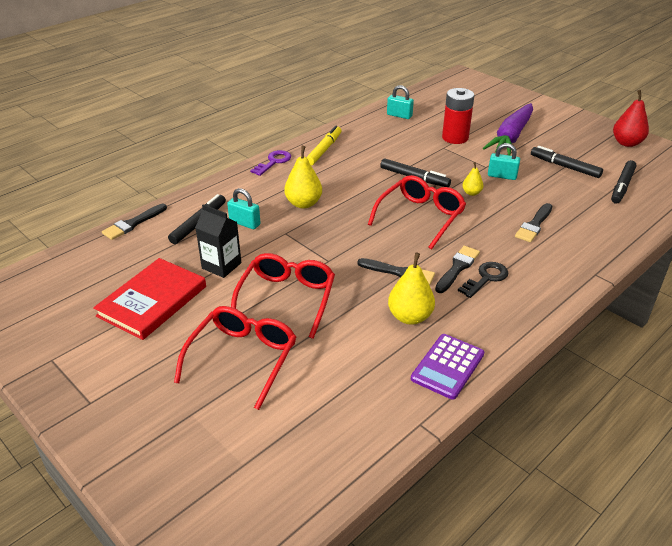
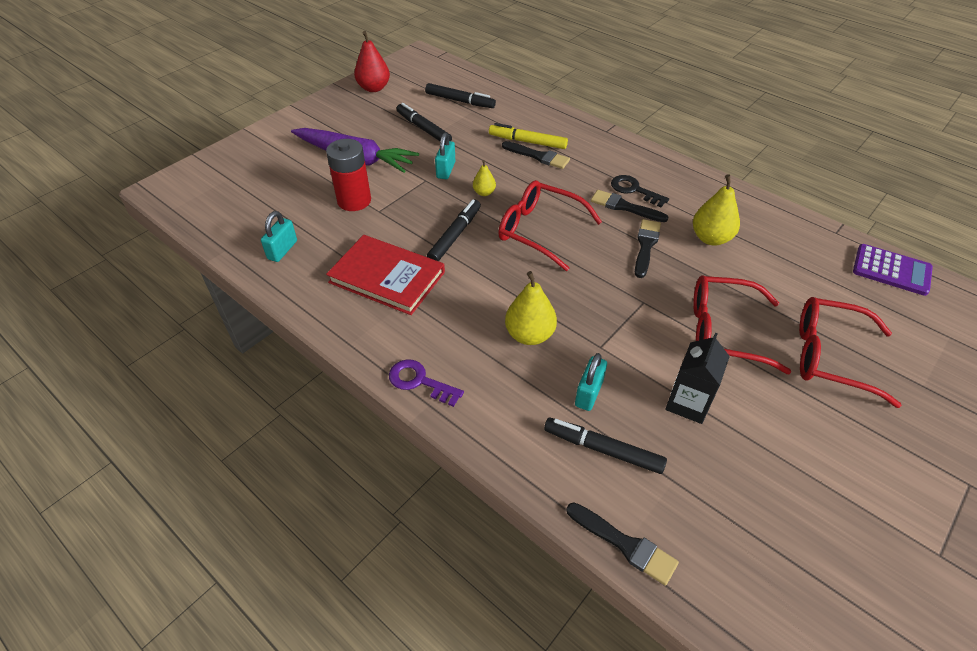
camera: 95 degrees left, 10 degrees up
red book [93,258,206,340] -> red book moved to [326,235,445,315]
yellow marker [306,126,341,166] -> yellow marker moved to [489,123,568,149]
purple calculator [411,334,484,400] -> purple calculator moved to [853,244,933,296]
black marker [531,146,603,178] -> black marker turned 105 degrees clockwise [397,103,452,141]

